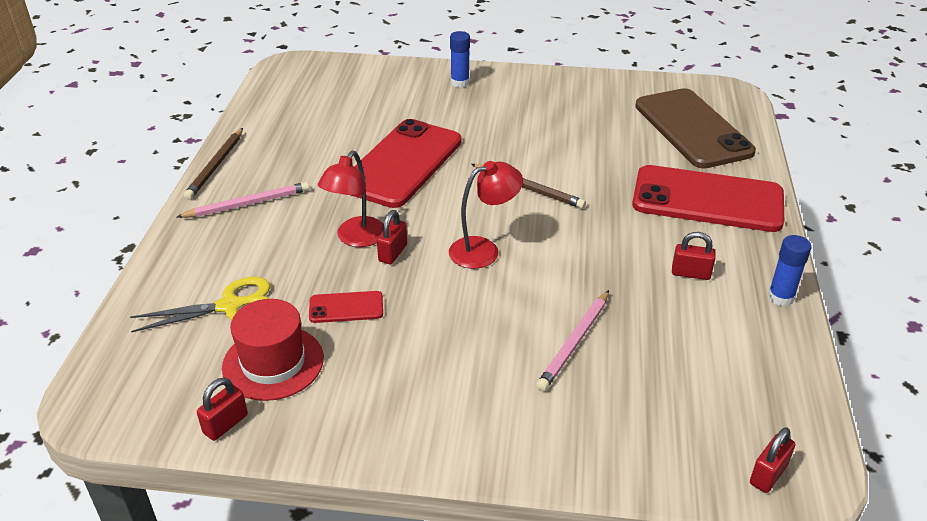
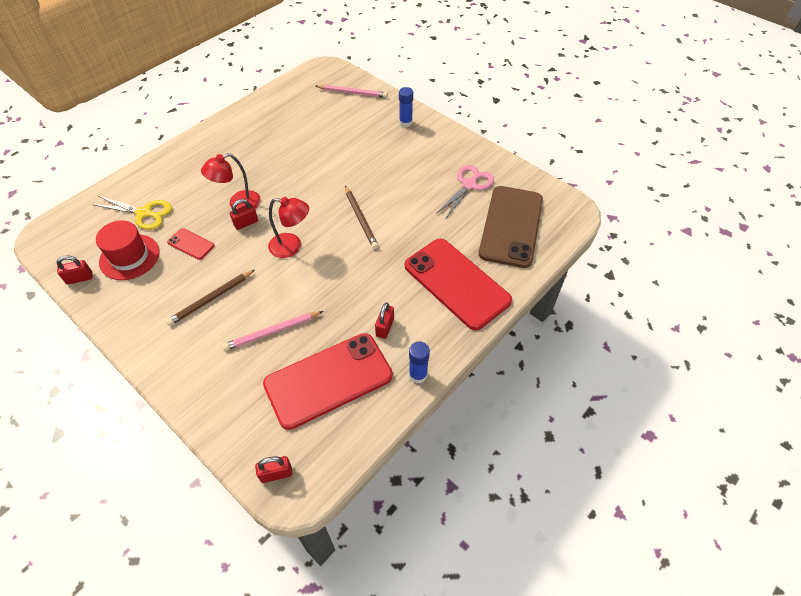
camera: 35 degrees right, 15 degrees up
pink pencil [177,182,310,218] -> pink pencil moved to [316,84,388,98]
brown pencil [184,128,243,200] -> brown pencil moved to [166,270,255,326]
red phone [351,119,462,208] -> red phone moved to [263,333,393,430]
red padlock [672,232,716,280] -> red padlock turned 60 degrees clockwise [375,302,394,339]
none -> pink scissors [436,165,494,220]

